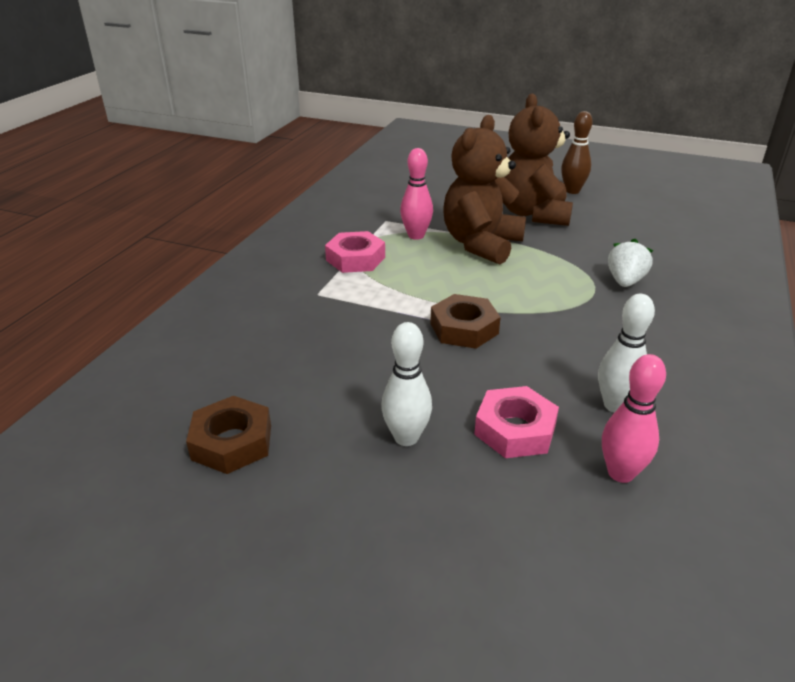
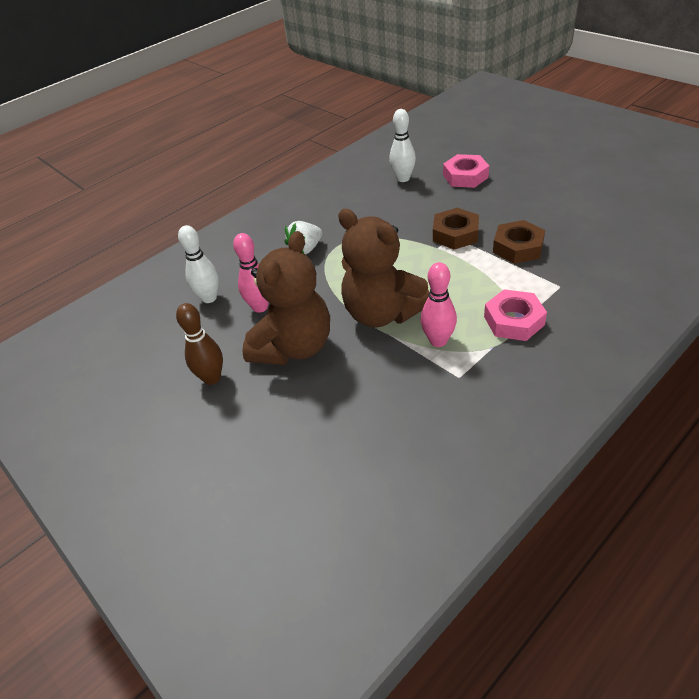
camera: 150 degrees left, 10 degrees up
brown nut [186,396,271,474] -> brown nut moved to [493,220,545,264]
white bowling pin [381,322,432,446] -> white bowling pin moved to [178,225,219,303]
brown teddy bear [443,115,526,264] -> brown teddy bear turned 75 degrees clockwise [338,209,429,328]
pink bowling pin [602,354,666,483] -> pink bowling pin moved to [233,233,269,313]

